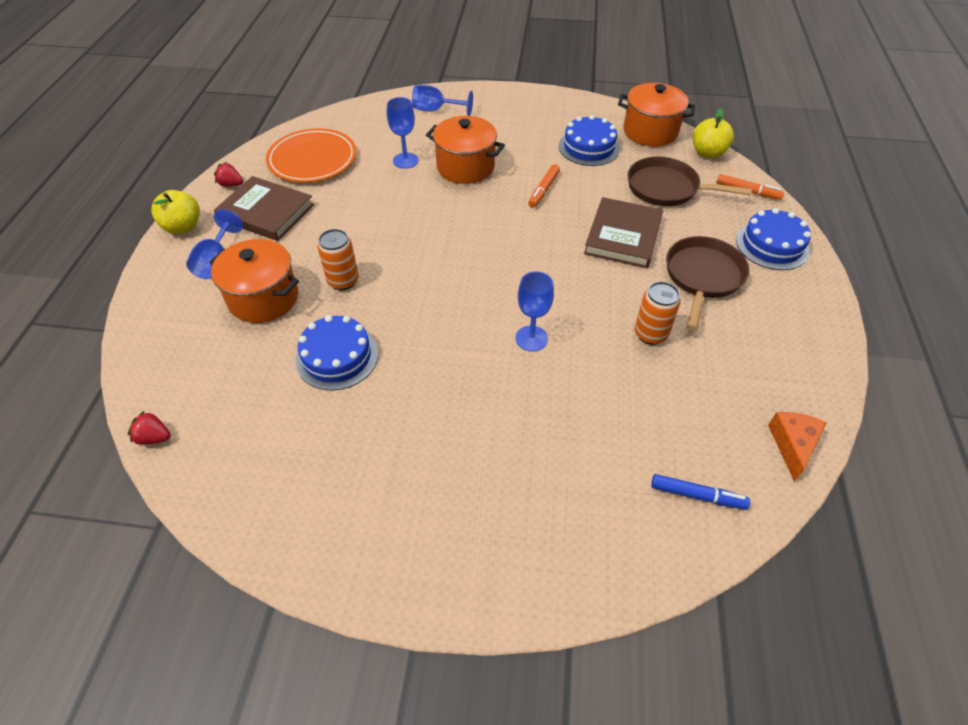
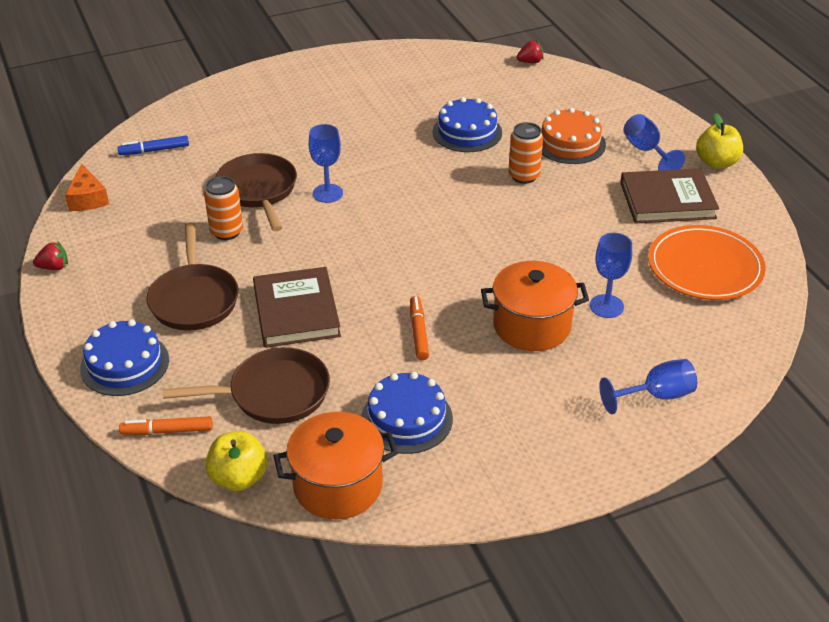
camera: 150 degrees right, 10 degrees down
orange pot [209,239,299,323] -> orange cake [541,108,606,164]
red strawberry [214,162,243,187] -> red strawberry moved to [33,242,68,270]
none -> brown pan [216,153,297,231]

